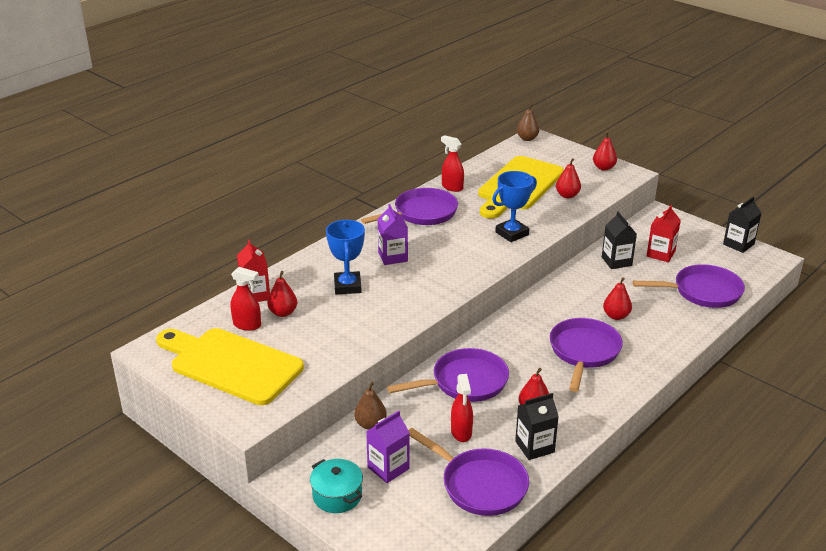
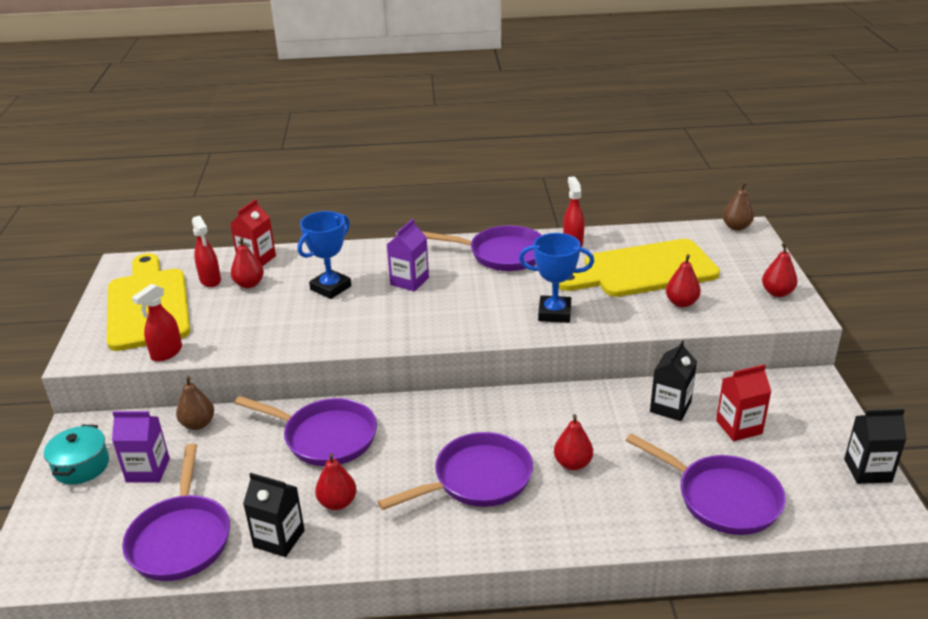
camera: 45 degrees right, 0 degrees up
red spray bottle [451,374,473,442] -> red spray bottle moved to [132,284,182,362]

